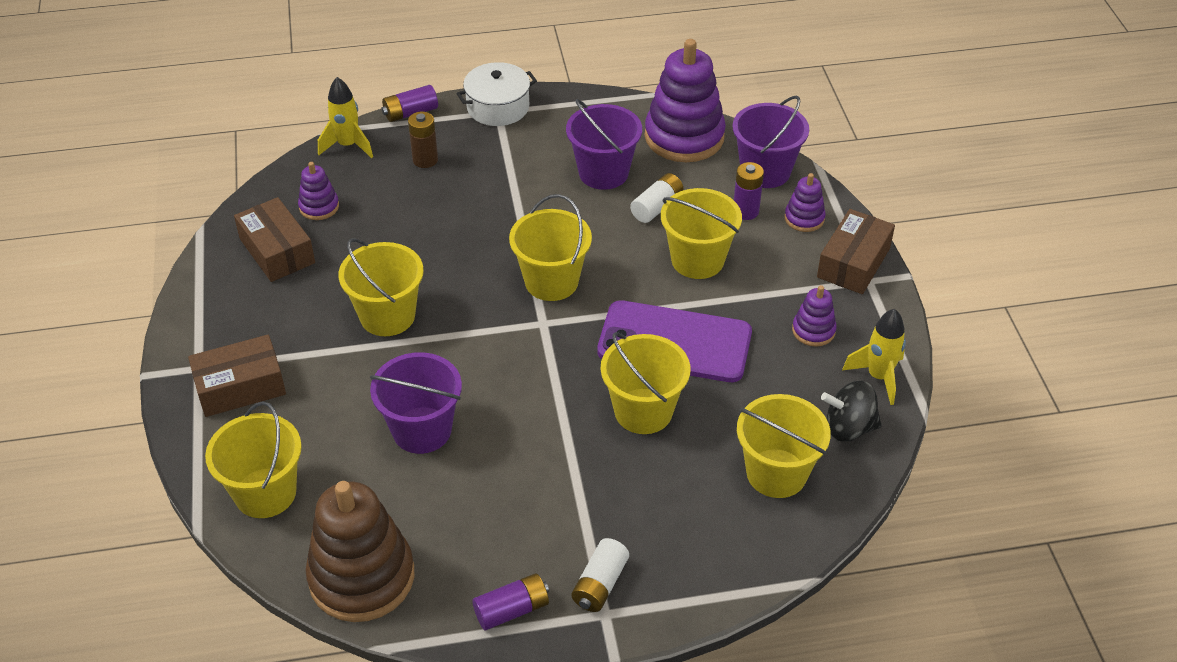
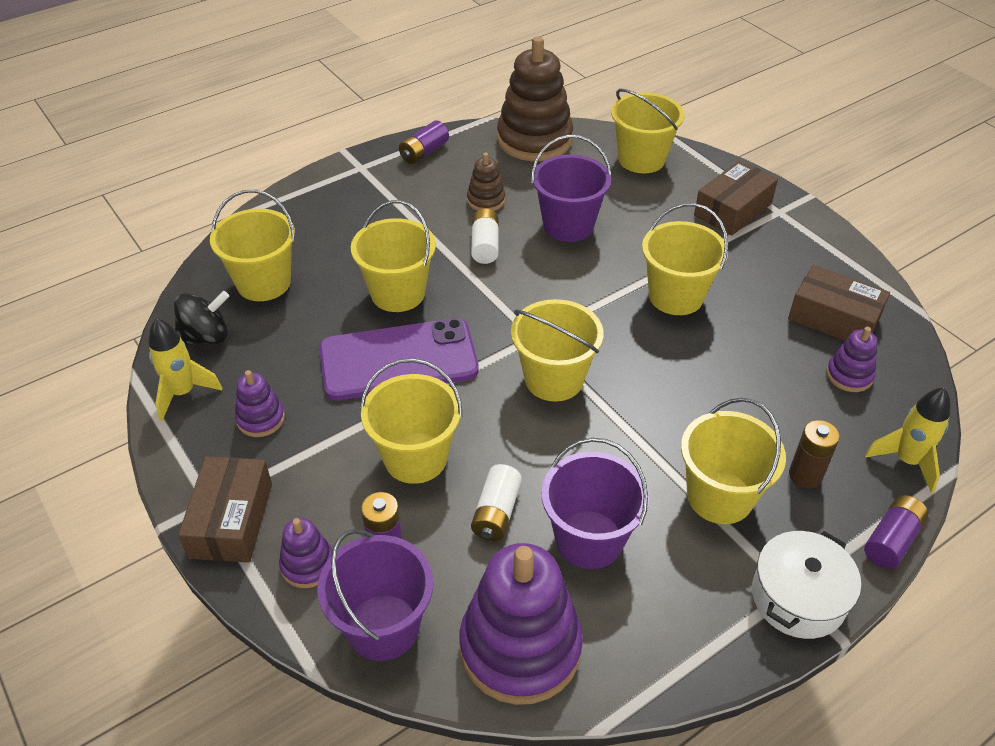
camera: 155 degrees right, 0 degrees up
white battery [571,538,629,612] -> white battery moved to [471,209,499,264]
none -> brown stacking toy [467,153,505,211]
none -> yellow bucket [681,398,786,524]

